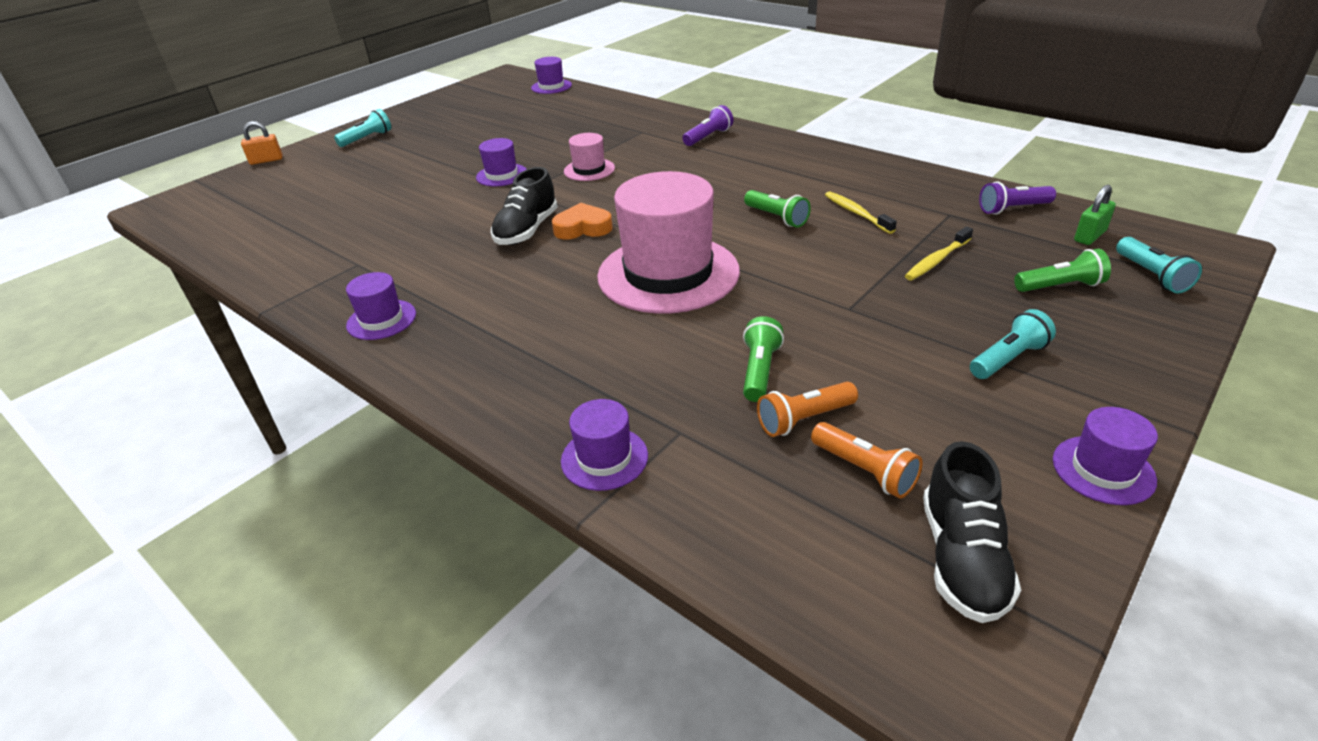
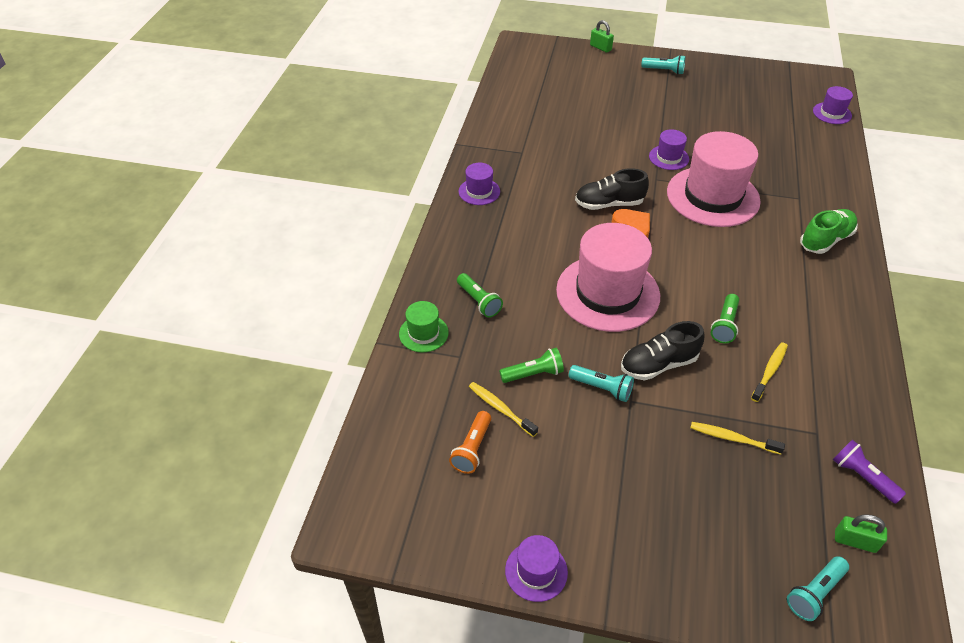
camera: 60 degrees right, 10 degrees up
orange padlock [241,121,282,165] -> green padlock [590,20,614,53]
purple hat [561,399,648,491] -> green hat [399,301,449,352]
pink hat [564,133,615,181] -> pink hat [667,131,761,227], size x2.18
purple flashlight [682,105,733,146] -> green shoe [800,209,858,254]
orange flashlight [757,382,858,437] -> yellow toothbrush [469,382,538,437]
black shoe [923,441,1021,623] -> black shoe moved to [621,321,705,380]
turquoise flashlight [970,309,1056,379] -> turquoise flashlight moved to [569,365,634,402]
green flashlight [1014,249,1111,292] -> green flashlight moved to [457,273,503,318]

